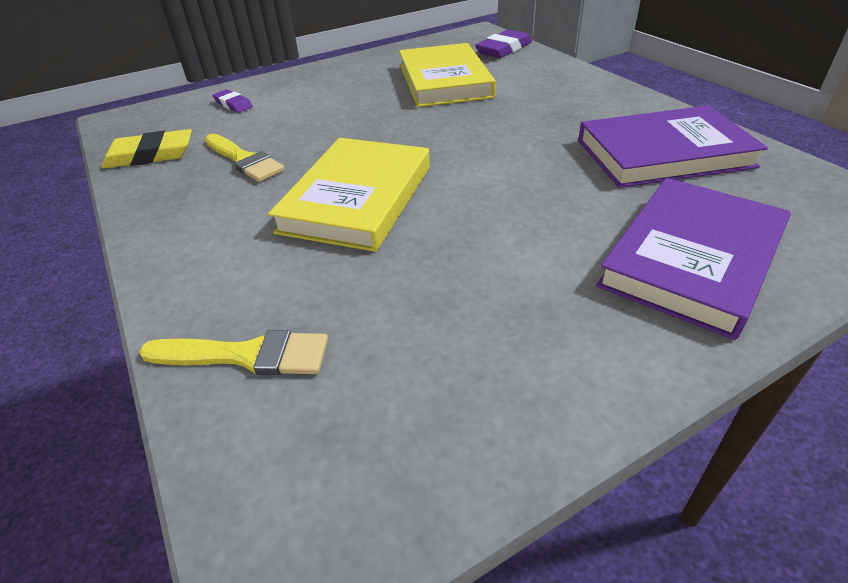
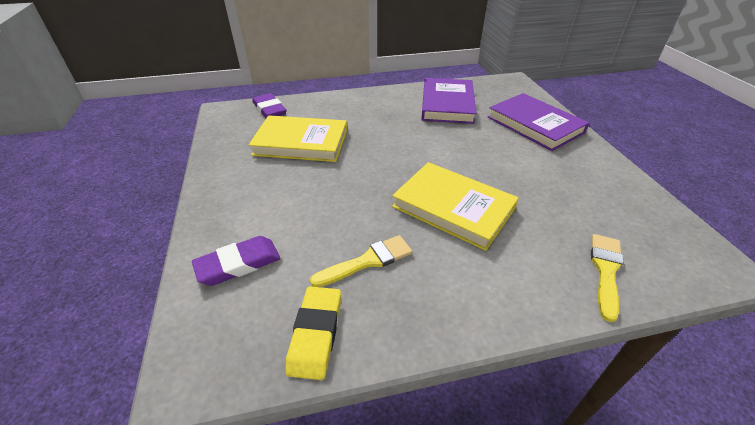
camera: 75 degrees left, 0 degrees up
purple eraser [212,89,253,113] -> purple eraser [192,236,281,286], size x1.67

